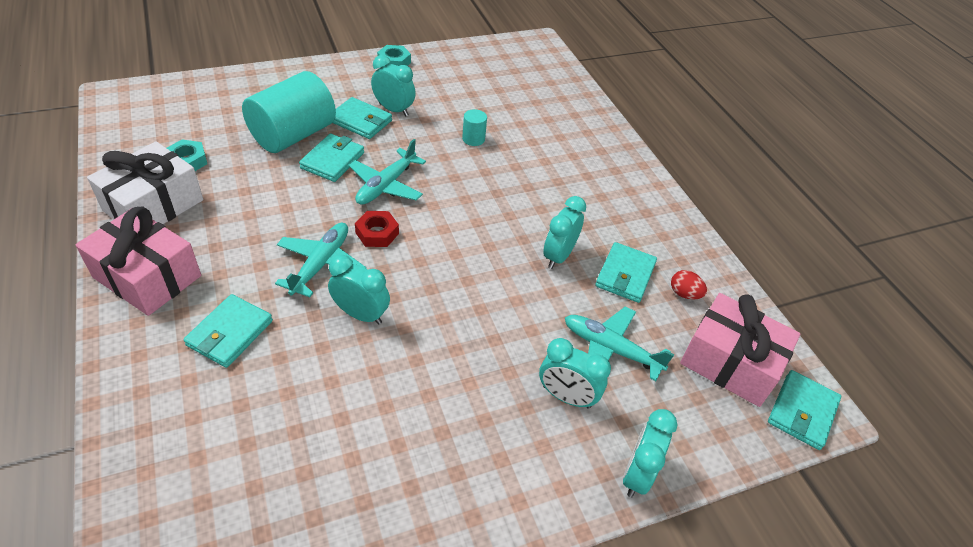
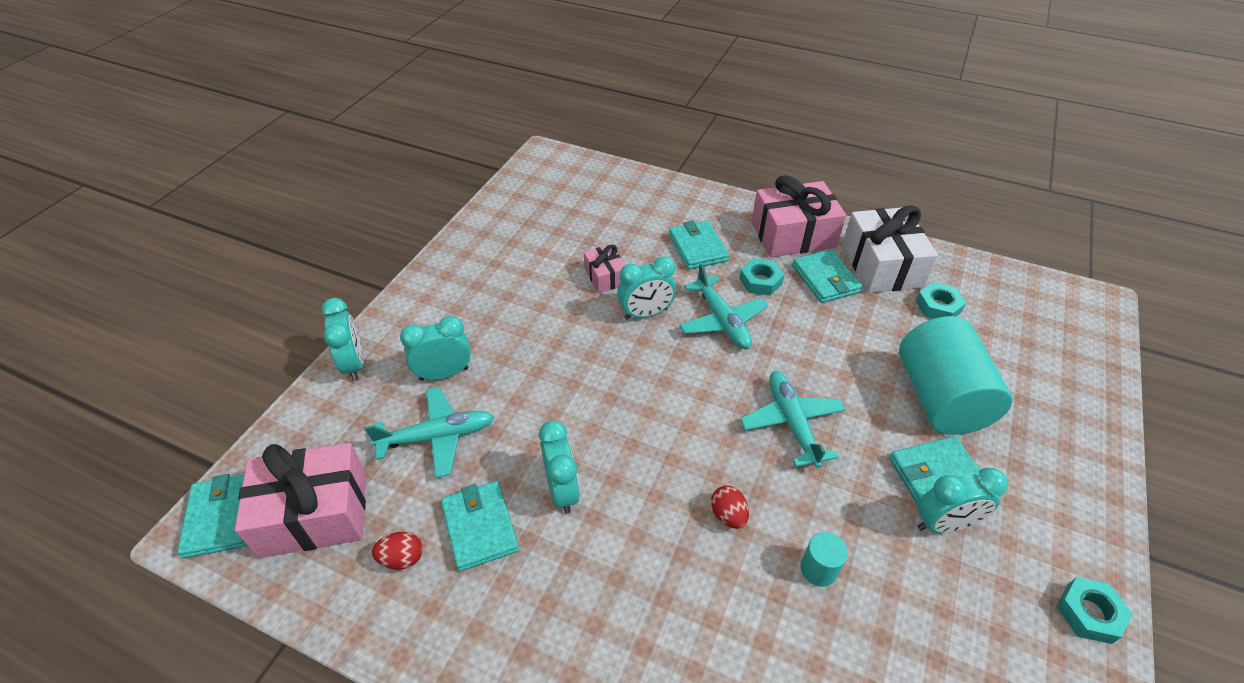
camera: 140 degrees right, 0 degrees up
turquoise wallet [299,134,364,182] -> turquoise wallet moved to [792,249,862,303]
red nut [355,211,399,247] -> none
none -> pink gift [584,244,625,293]
none -> red egg [711,486,749,529]
none -> turquoise nut [739,258,785,296]

